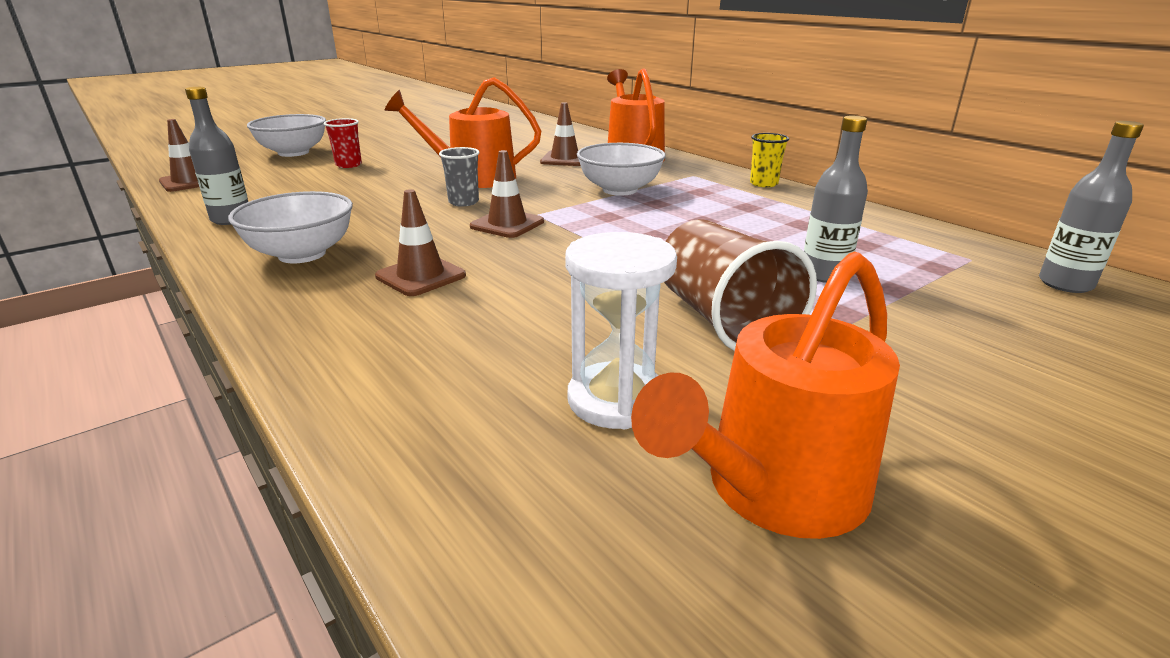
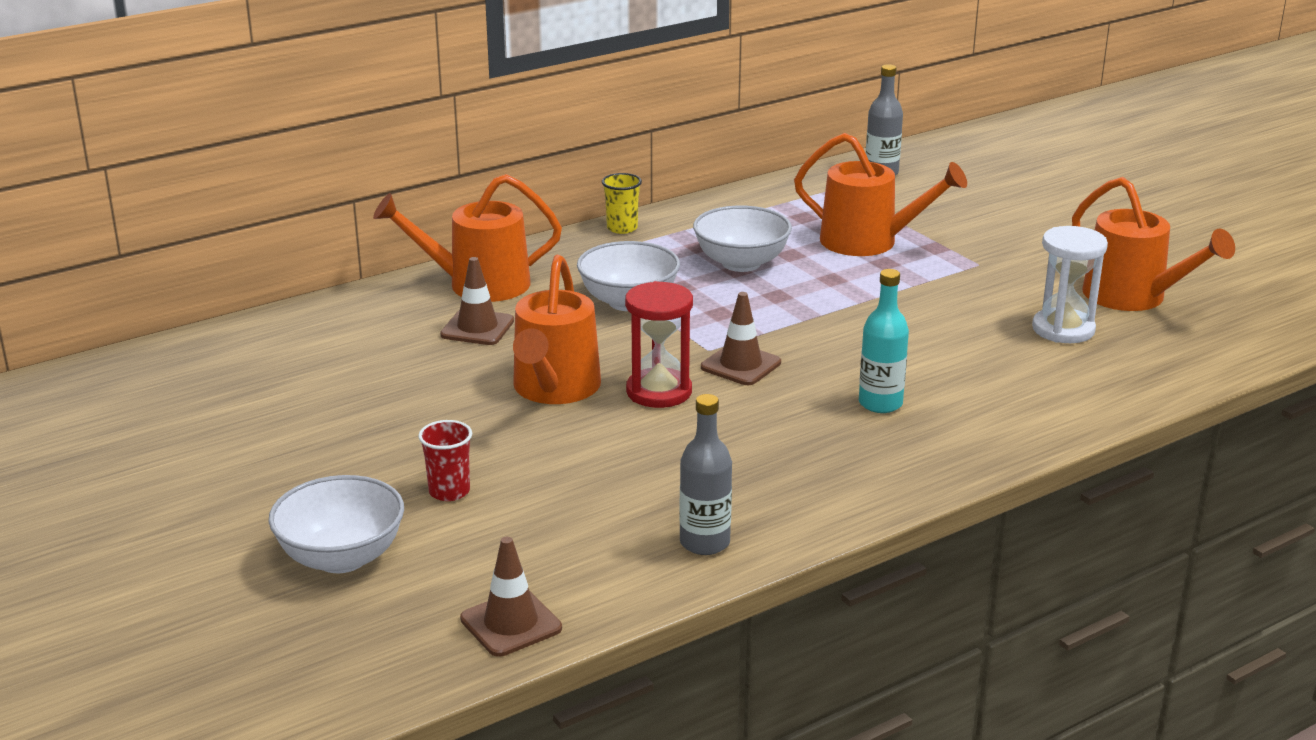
camera: 85 degrees left, 0 degrees up
white bowl [228,191,353,263] -> white bowl moved to [693,206,792,272]
brown traffic cone [375,189,466,296] -> turquoise bottle [859,269,909,413]
grey cup [439,147,479,206] -> red hourglass [625,281,693,408]
brown cup [664,219,817,351] -> none
grey bottle [804,116,868,283] -> orange watering can [794,133,967,256]

